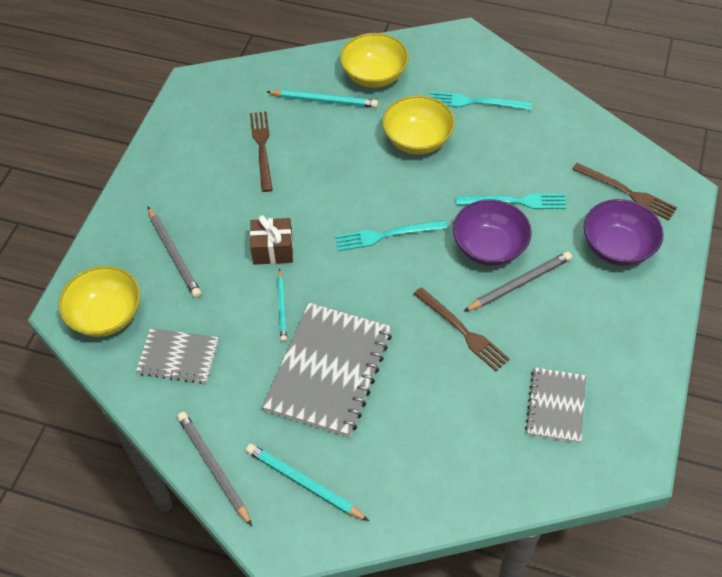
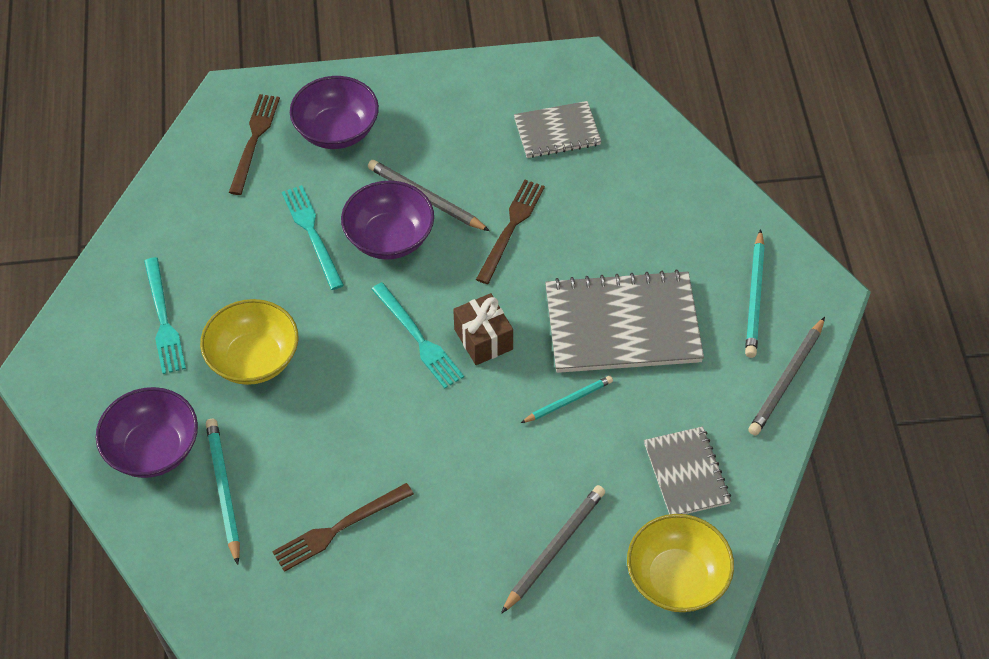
camera: 115 degrees left, 0 degrees up
brown gift [250,215,293,265] -> brown gift moved to [453,293,513,365]
yellow bowl [340,33,409,88] -> purple bowl [96,387,198,478]

